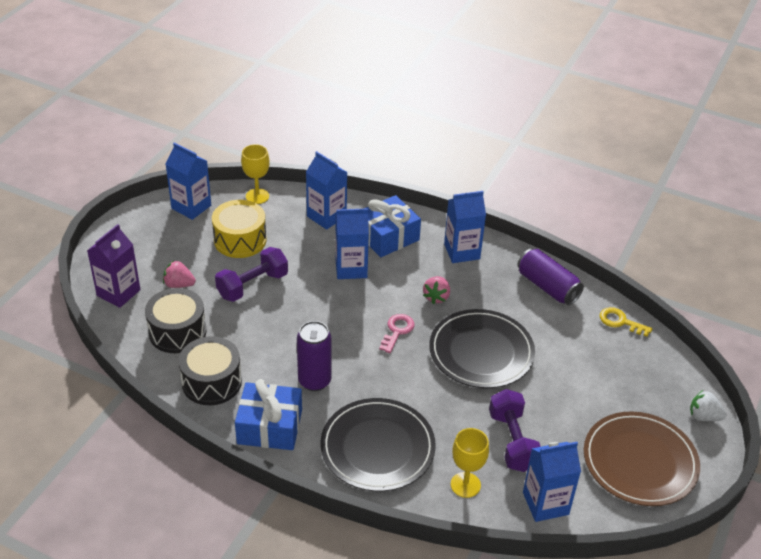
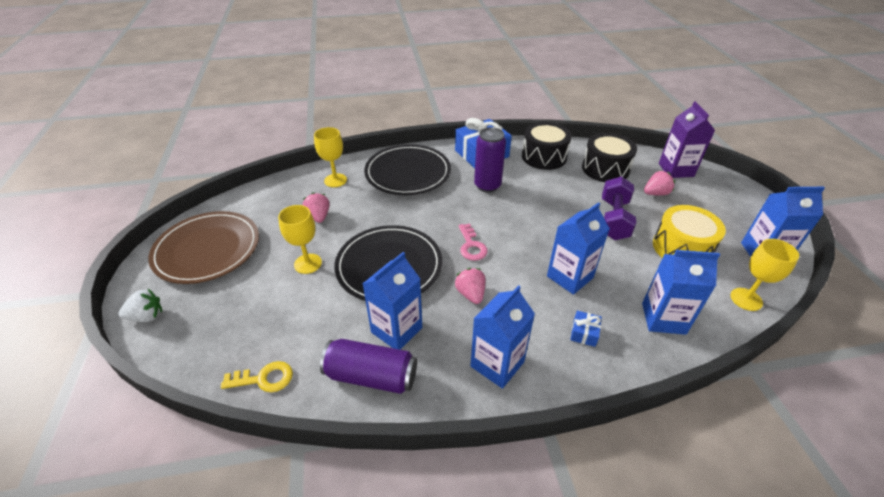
camera: 145 degrees right, 0 degrees up
blue gift [364,195,421,257] -> blue gift [570,311,602,347], size x0.44
purple dumbbell [489,389,541,472] -> pink strawberry [302,193,329,223]
blue carton [523,442,581,522] -> blue carton moved to [362,252,422,350]
none -> yellow goblet [278,205,322,274]

